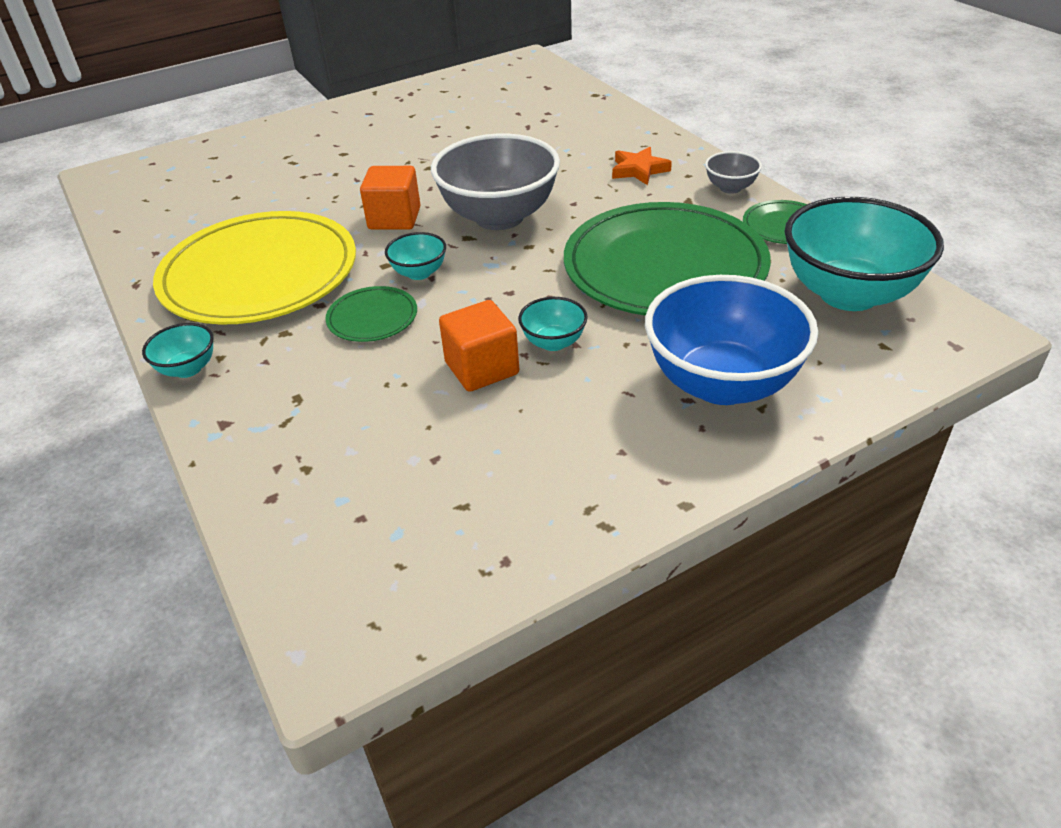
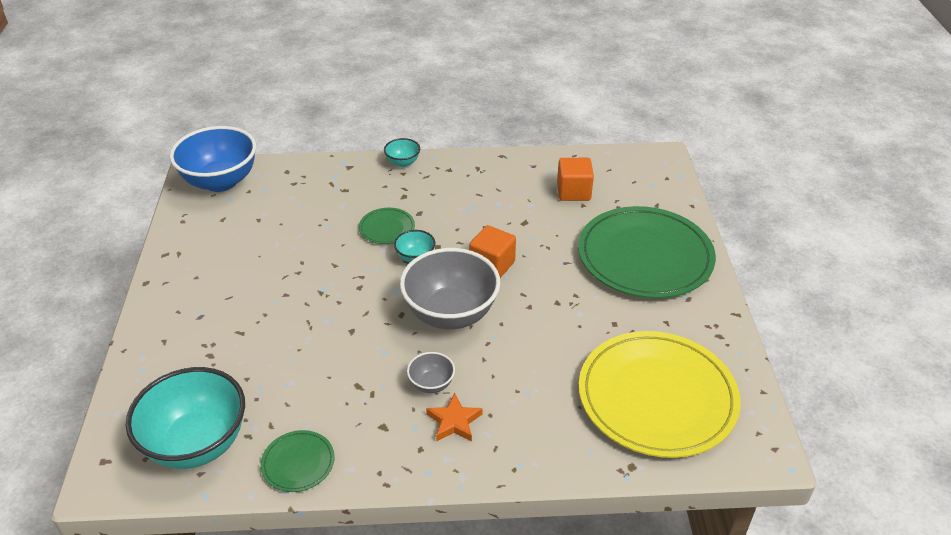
camera: 115 degrees right, 0 degrees up
yellow plate [153,211,356,325] -> yellow plate moved to [579,331,741,458]
orange cube [439,300,519,392] -> orange cube moved to [557,158,594,201]
turquoise bowl [518,297,588,351] -> none
green plate [564,202,771,315] -> green plate moved to [578,206,716,298]
blue bowl [645,275,818,405] -> blue bowl moved to [170,126,256,192]
grey bowl [705,151,762,194] -> grey bowl moved to [407,352,455,393]

